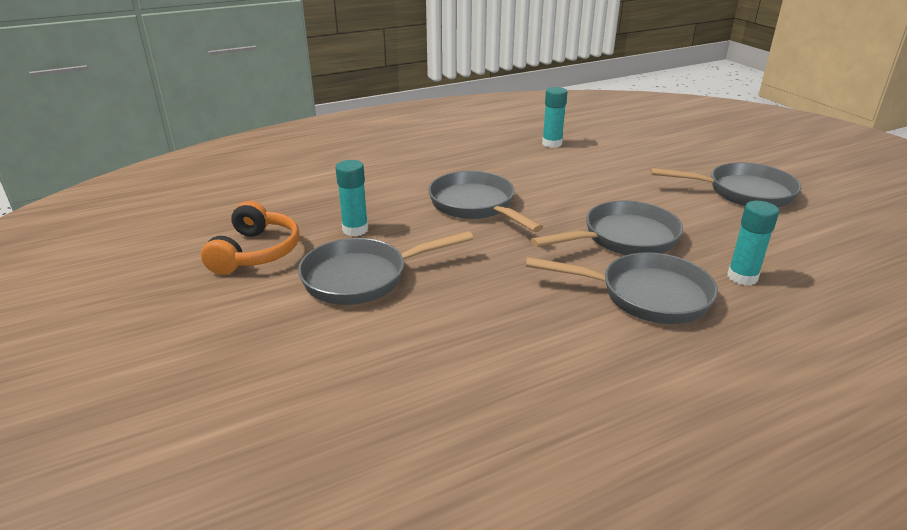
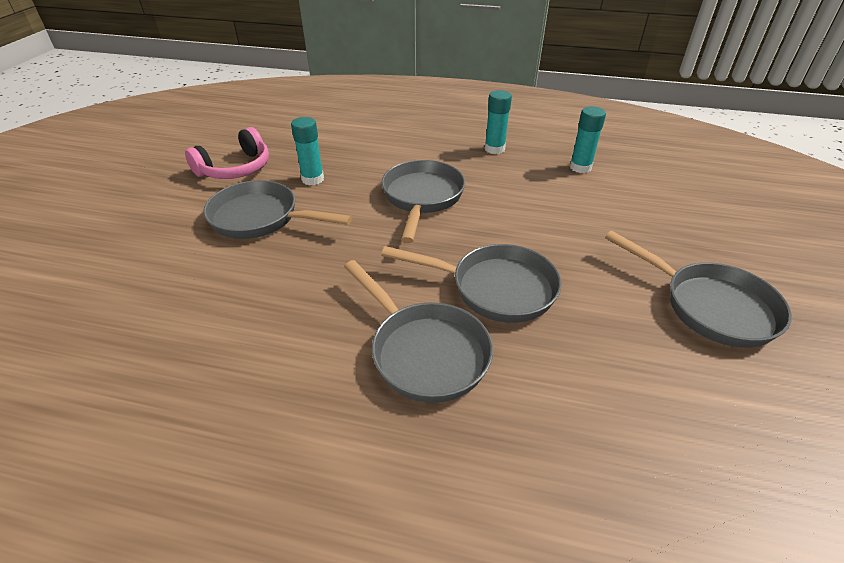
camera: 40 degrees right, 10 degrees up
orange headphones [201,201,300,275] -> pink headphones [185,127,269,179]
turquoise glue stick [727,201,779,285] -> turquoise glue stick moved to [485,90,512,154]

